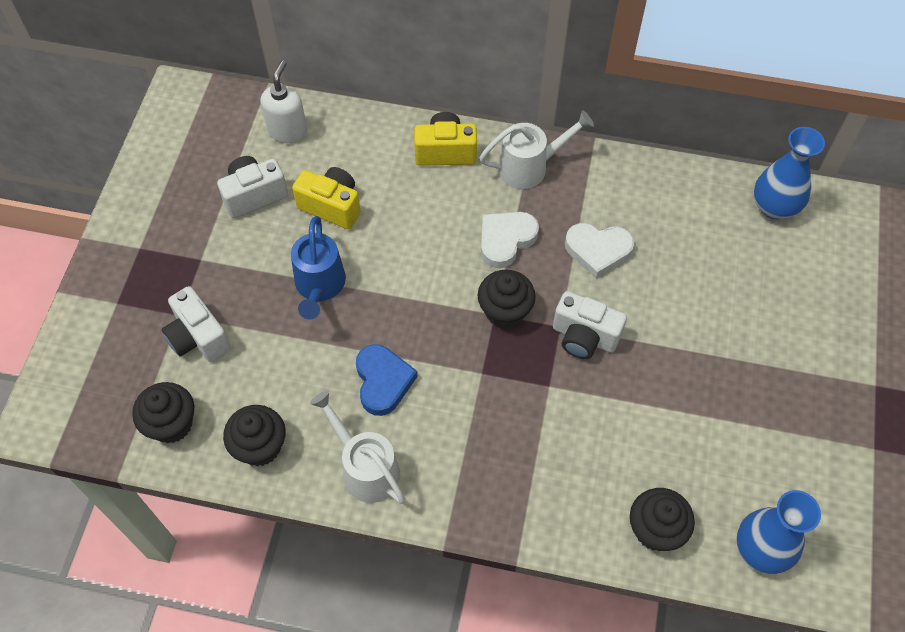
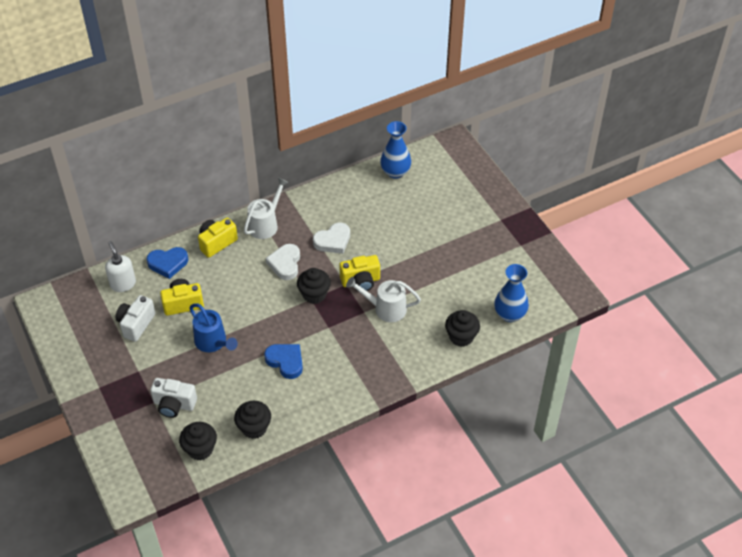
camera: 40 degrees left, 10 degrees down
white watering can [310,390,405,504] -> white watering can moved to [346,277,421,322]
white camera [553,291,627,359] -> yellow camera [339,255,380,292]
none -> blue heart [146,247,188,279]

